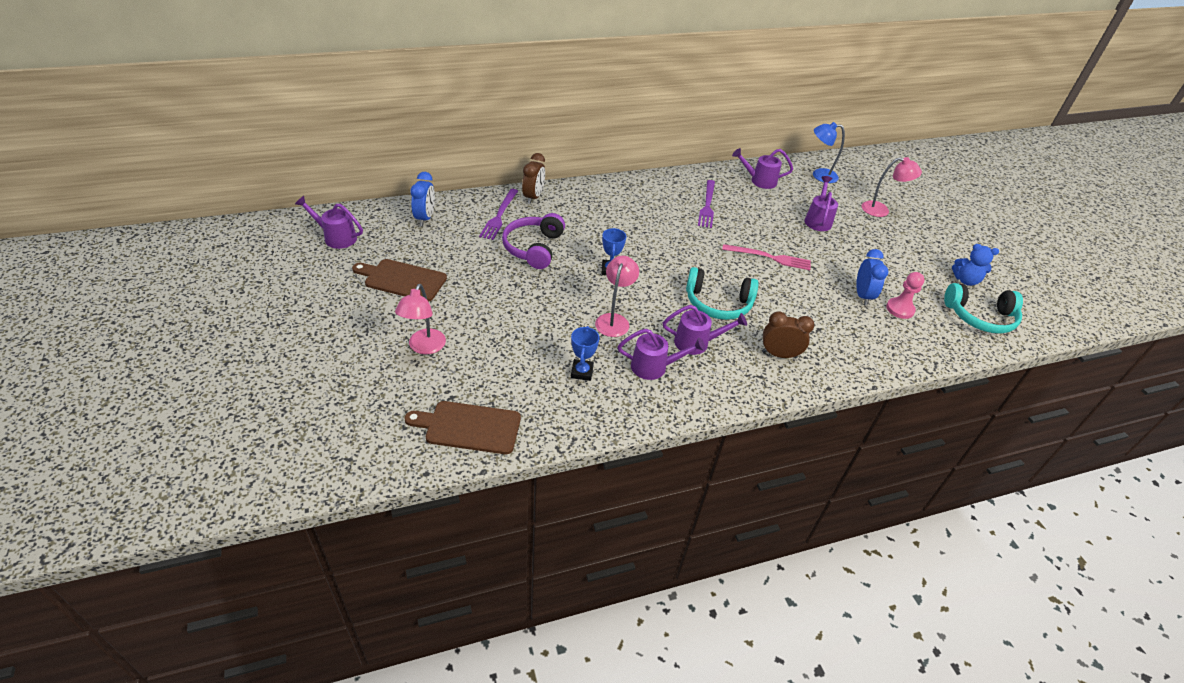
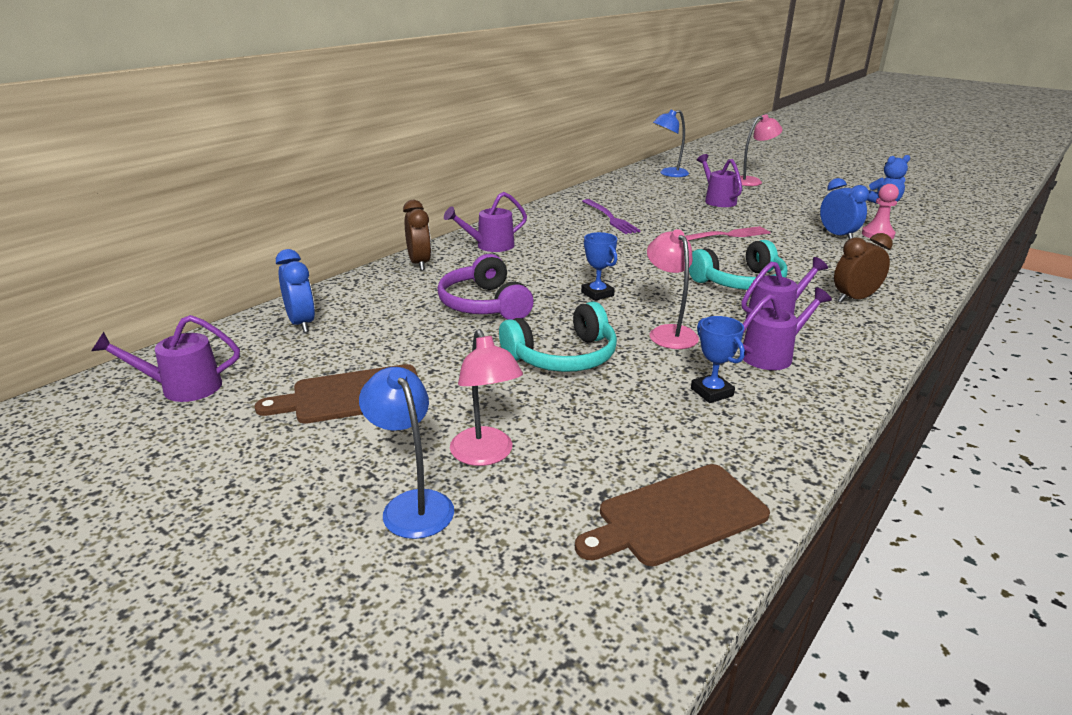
camera: 30 degrees left, 15 degrees down
purple fork [479,189,518,240] -> none
purple watering can [732,148,793,189] -> purple watering can moved to [444,192,527,252]
turquoise headphones [944,283,1023,334] -> turquoise headphones moved to [499,302,617,372]
none -> blue lamp [359,367,454,539]

